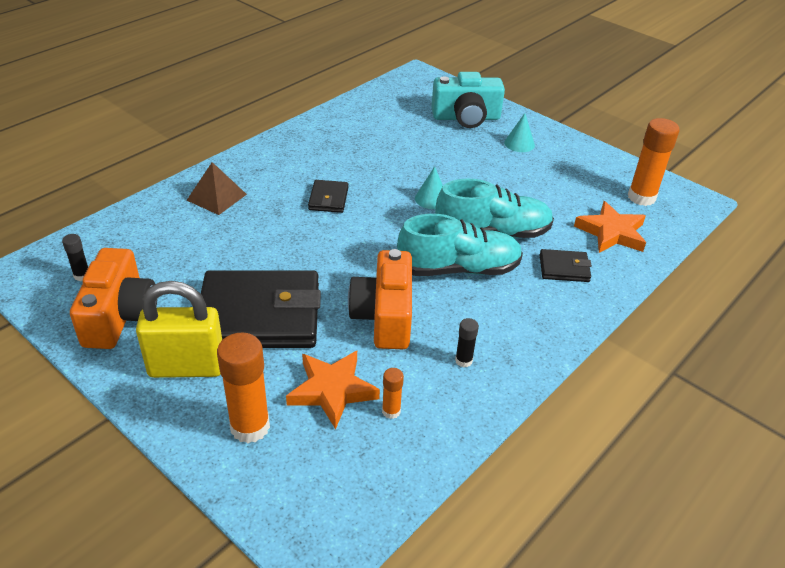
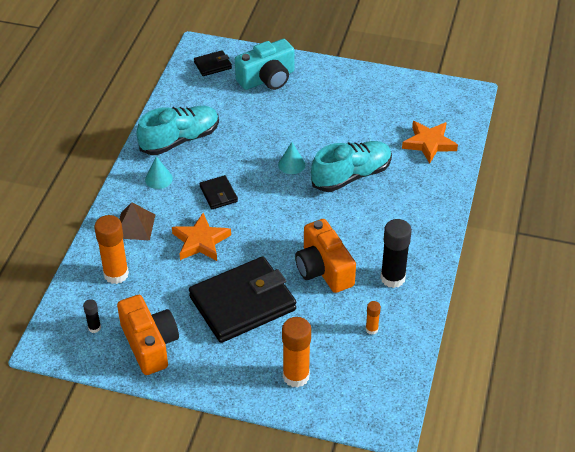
camera: 25 degrees left, 5 degrees up
yellow padlock [136,281,222,378] -> none
orange star [286,351,380,429] -> orange star moved to [172,213,231,261]
turquoise shoe [397,214,523,276] -> turquoise shoe moved to [136,106,219,155]
black glue stick [455,318,479,367] -> black glue stick [380,219,412,288], size x2.04
turquoise cone [504,113,535,152] -> turquoise cone moved to [145,156,173,189]
black wallet [539,249,592,282] -> black wallet moved to [194,50,232,76]
orange glue stick [628,118,680,206] -> orange glue stick moved to [94,215,129,284]

